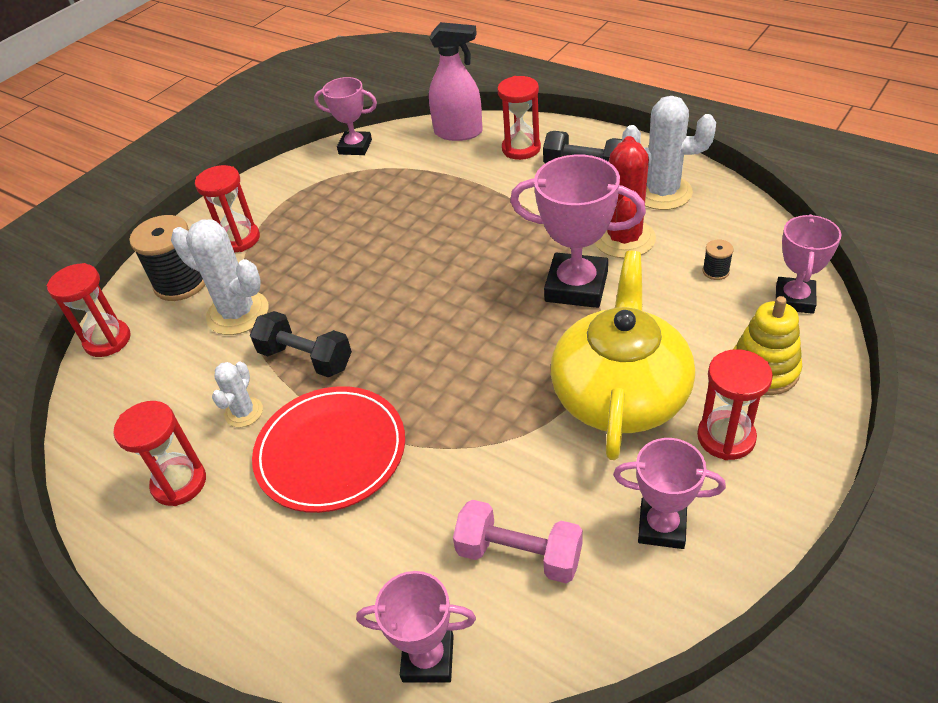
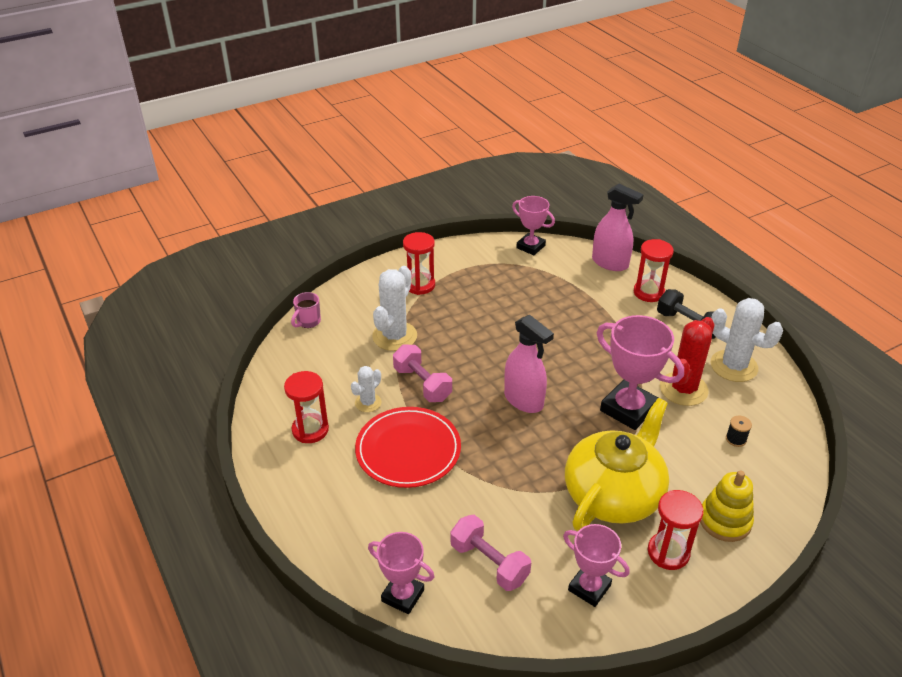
camera: 20 degrees right, 5 degrees down
red hourglass [47,263,131,357] -> pink mug [291,292,321,328]
black spool [129,215,205,301] -> none
white cactus [171,219,268,335] -> white cactus turned 60 degrees clockwise [372,266,417,351]
black dumbbell [250,311,352,377] -> pink dumbbell [393,345,452,402]
pink trophy [776,214,841,314] -> none
none -> pink spray bottle [504,315,554,413]

